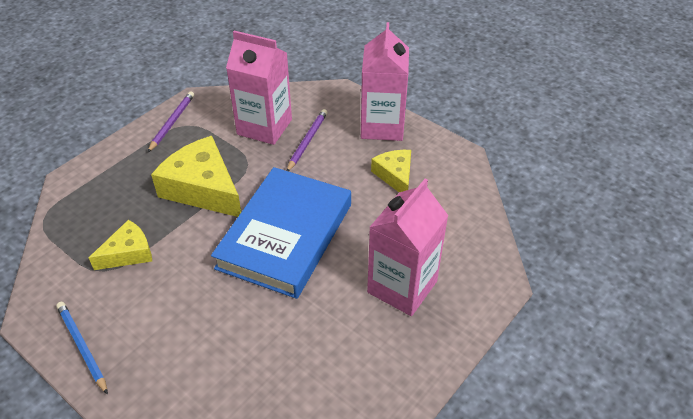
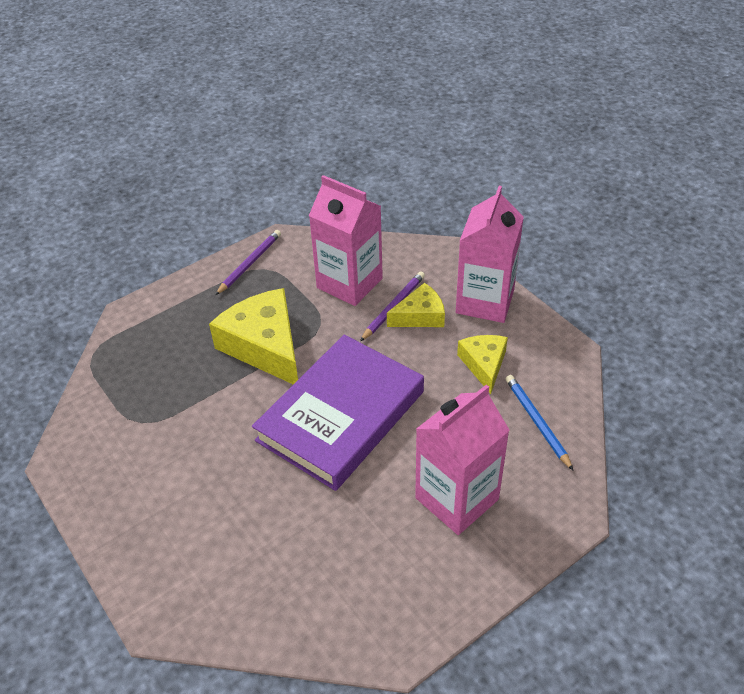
camera: 15 degrees right, 0 degrees up
blue pencil [56,302,108,395] -> blue pencil moved to [506,375,574,471]
yellow cheese [89,220,152,270] -> yellow cheese moved to [387,283,445,327]
blue book [211,167,351,299] -> purple book [252,335,424,491]

